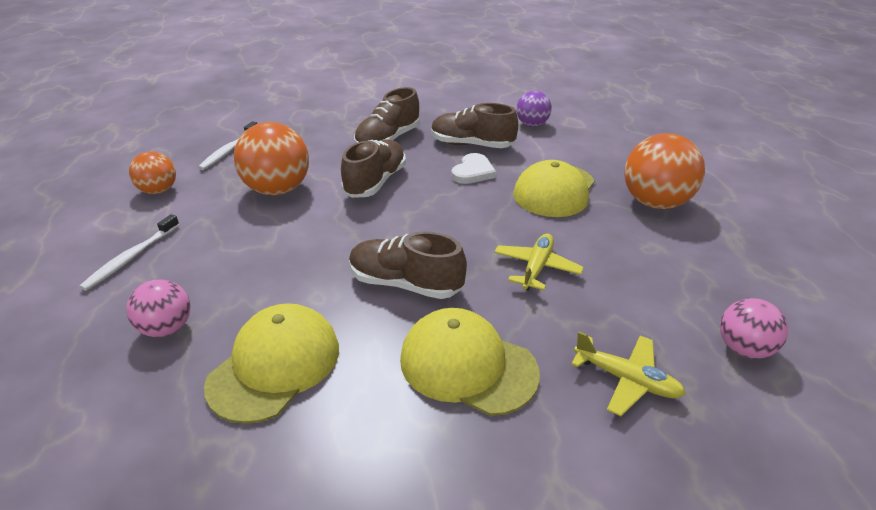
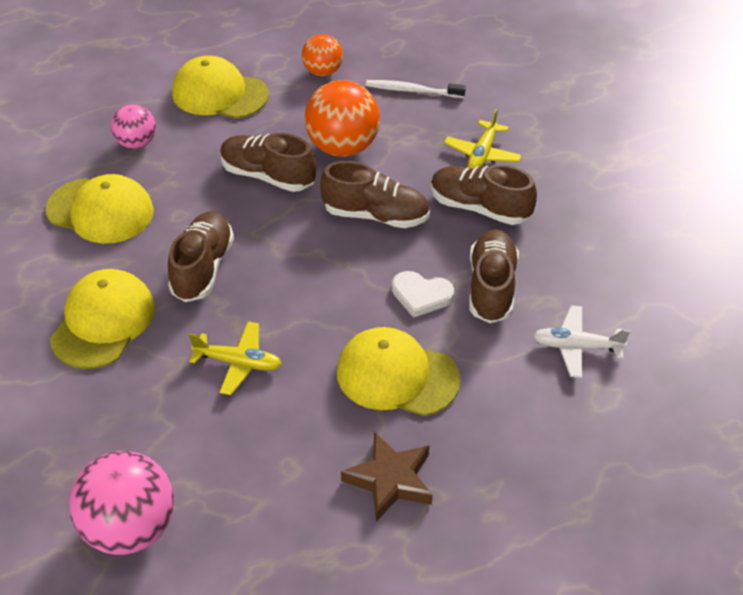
camera: 80 degrees right, 10 degrees up
white toothbrush [79,214,180,291] -> yellow cap [172,56,269,119]
purple ball [516,91,552,127] -> white plane [533,305,630,378]
yellow plane [571,331,686,416] -> yellow plane moved to [444,109,522,169]
orange ball [624,133,705,209] -> brown star [341,432,433,522]
pink ball [720,298,788,359] -> pink ball [69,451,174,555], size x1.69
none -> brown shoe [220,133,316,192]

